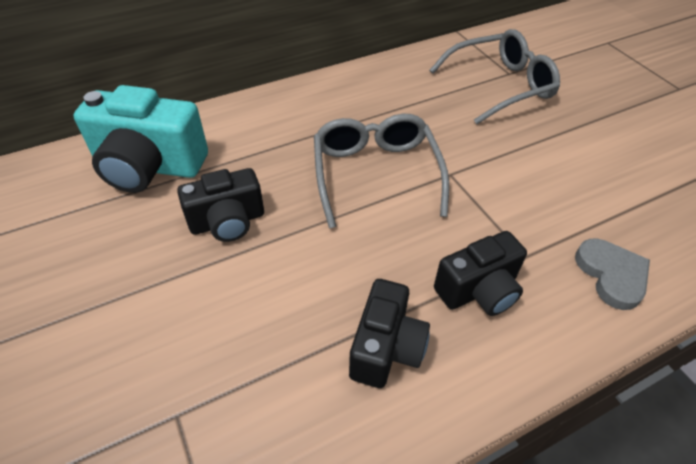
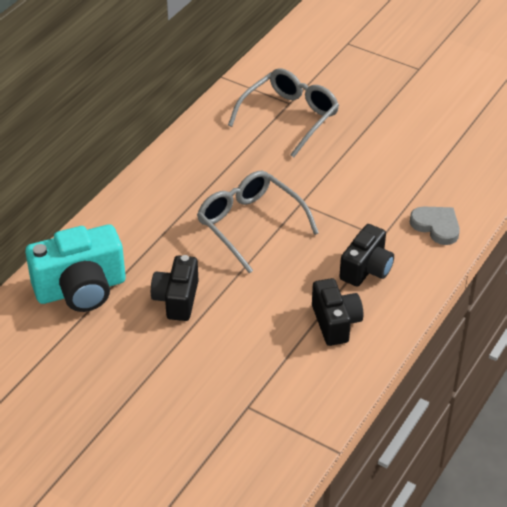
camera: 30 degrees left, 5 degrees down
black camera [177,168,264,242] -> black camera turned 150 degrees clockwise [151,255,199,321]

